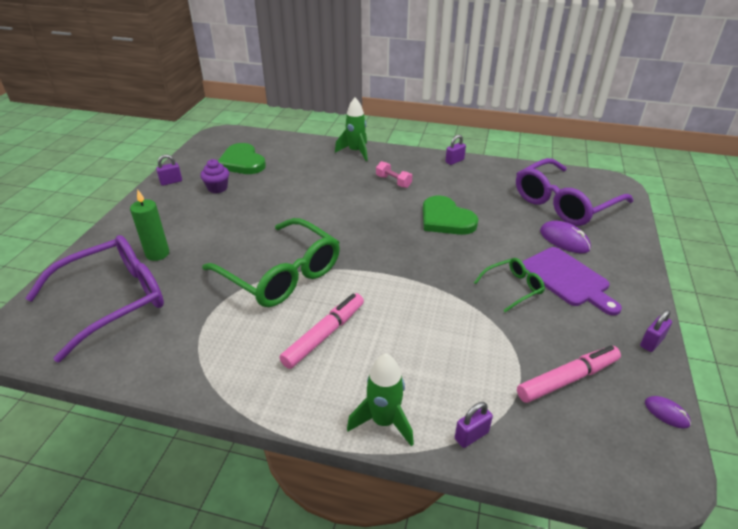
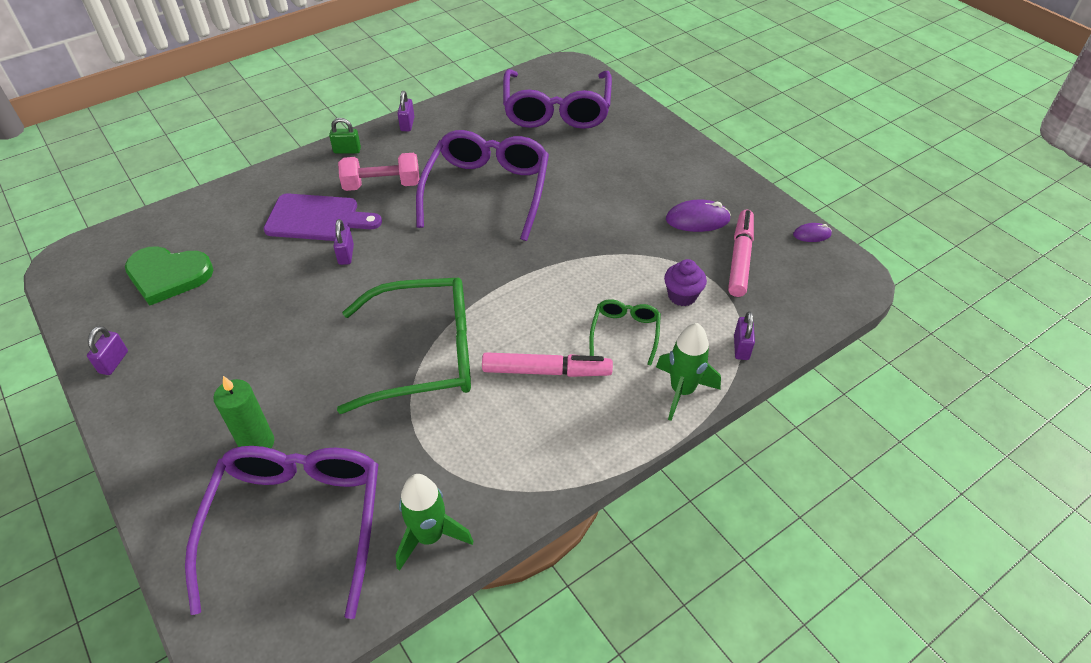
camera: 50 degrees left, 10 degrees up
purple cupcake [201,159,229,193] -> purple cupcake moved to [664,259,707,306]
pink marker [280,293,364,369] -> pink marker turned 105 degrees clockwise [482,352,613,377]
green rocket [335,98,368,161] -> green rocket moved to [396,474,473,571]
pink dumbbell [376,161,412,188] -> pink dumbbell [338,153,419,191], size x1.54
green heart [423,195,479,235] -> purple glasses [416,130,549,241]
green glasses [474,258,545,312] -> green glasses moved to [589,299,661,365]
purple cutting board [522,247,622,316] -> purple cutting board moved to [264,193,382,241]
purple mouse [540,220,591,253] -> purple mouse moved to [666,200,731,232]
purple padlock [640,310,672,352] -> purple padlock moved to [333,219,354,265]
none -> green padlock [329,118,361,153]

